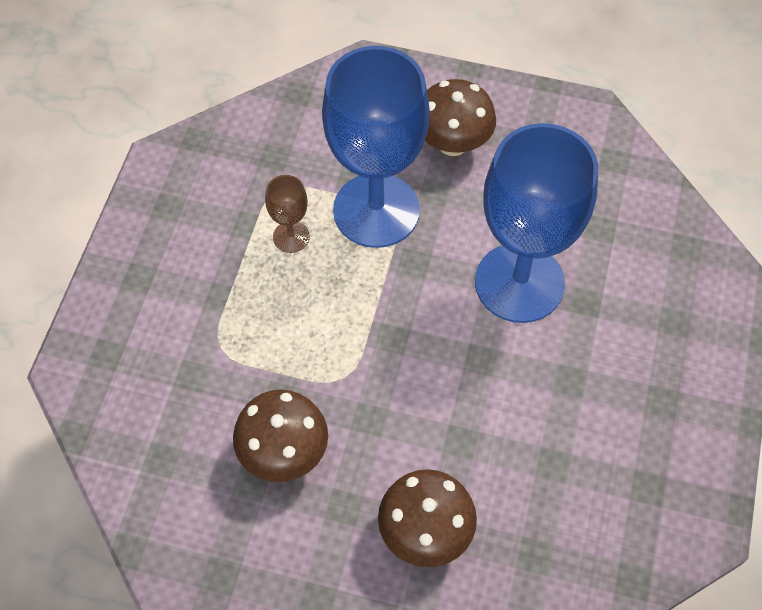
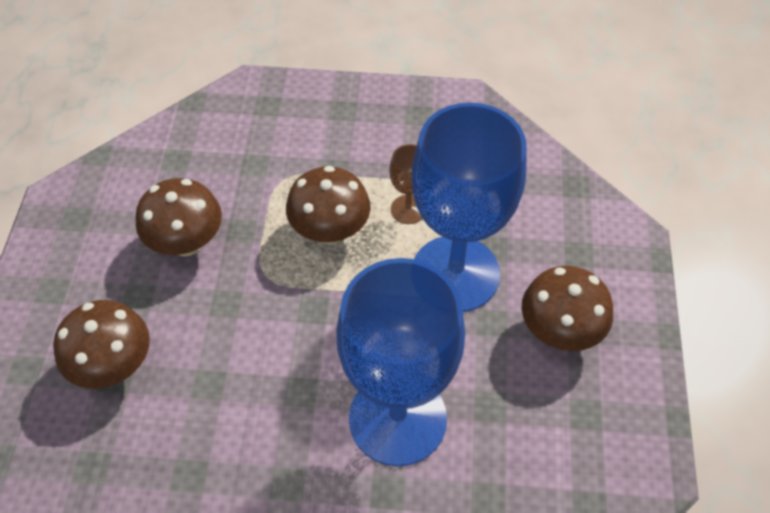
camera: 80 degrees right, 5 degrees down
none -> brown mushroom [286,166,370,244]

